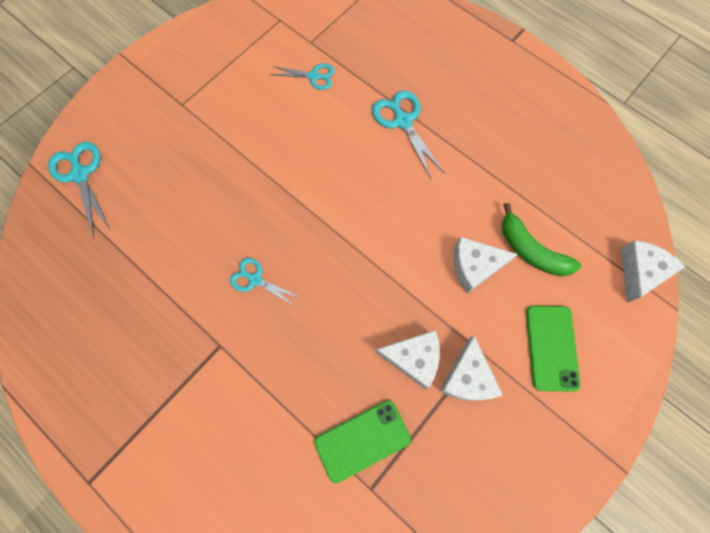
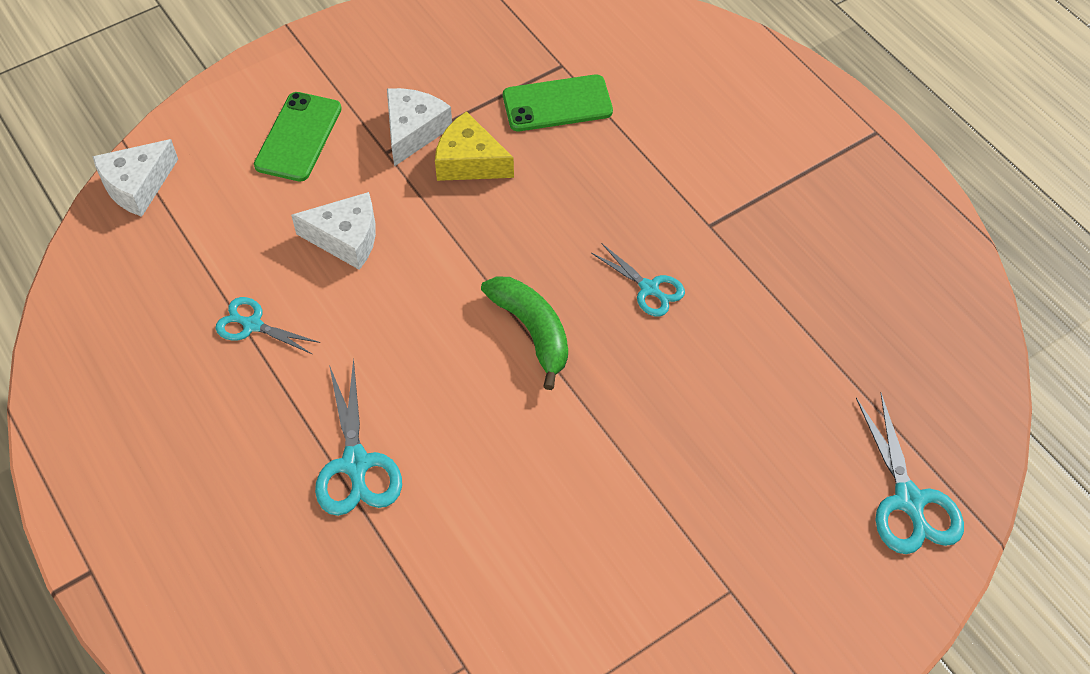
camera: 165 degrees left, 15 degrees down
turquoise scissors [270,64,335,90] -> turquoise scissors moved to [215,297,320,354]
white cheese [376,330,440,389] -> yellow cheese [435,111,514,181]
green banana [502,203,581,277] -> green banana moved to [481,276,568,390]

